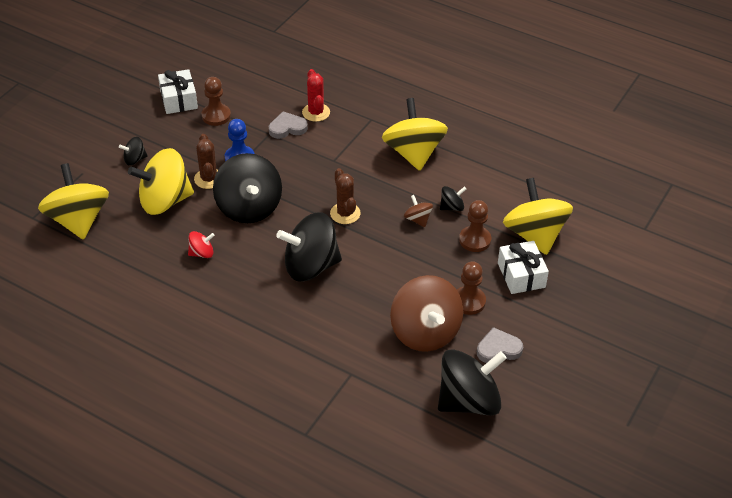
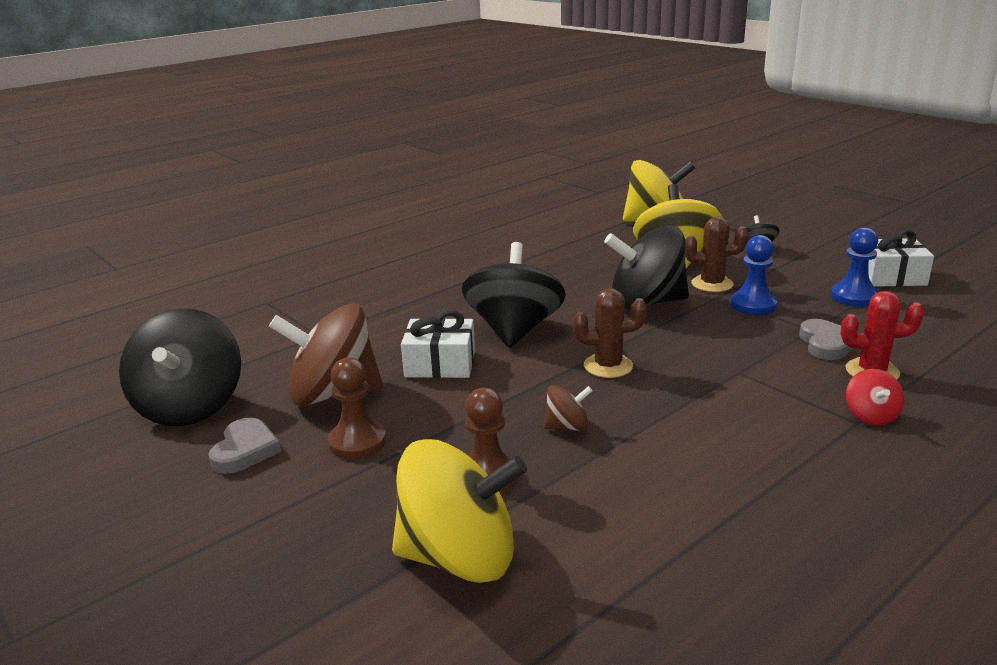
camera: 110 degrees right, 20 degrees down
red spinning top [188,231,215,258] -> red spinning top moved to [846,369,904,425]
brown pawn [202,77,231,126] -> blue pawn [831,227,879,307]
yellow spinning top [382,98,448,171] -> none
black spinning top [440,186,466,211] -> none
white gift [498,241,549,294] -> white gift moved to [401,310,475,378]

